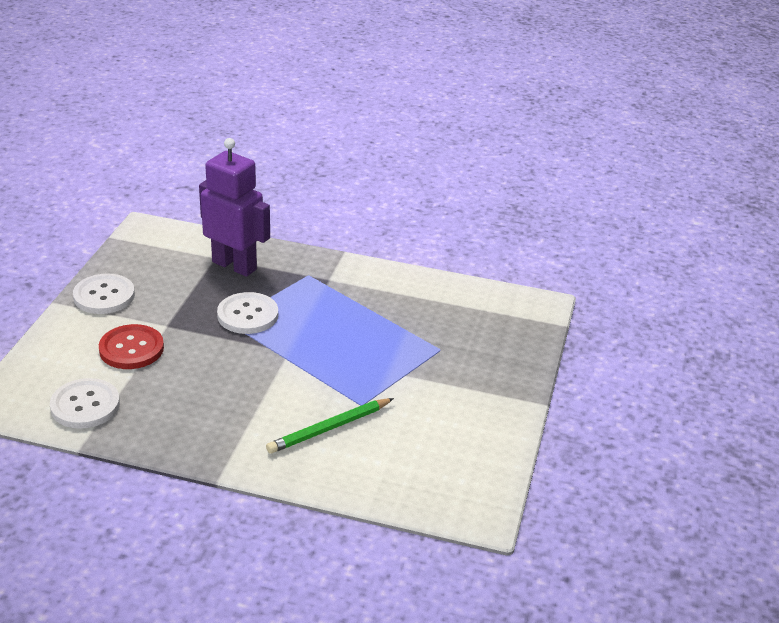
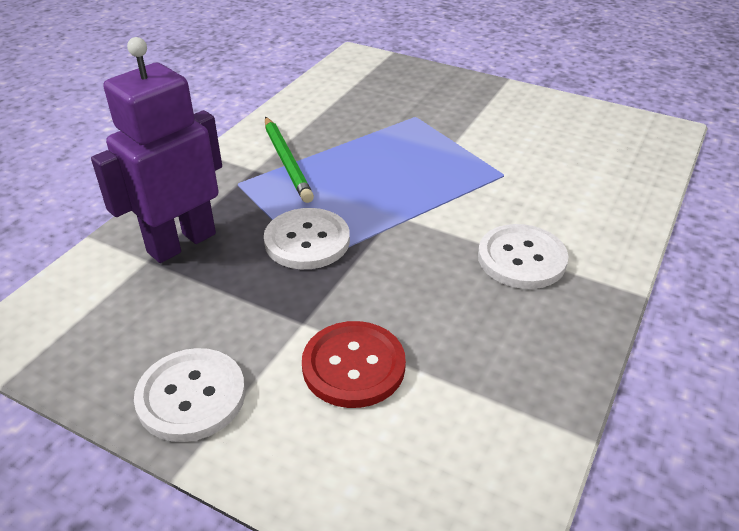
camera: 75 degrees left, 5 degrees up
white button [50,378,120,429] -> white button moved to [478,224,568,289]
green pencil [266,398,394,454] -> green pencil moved to [265,117,314,203]

